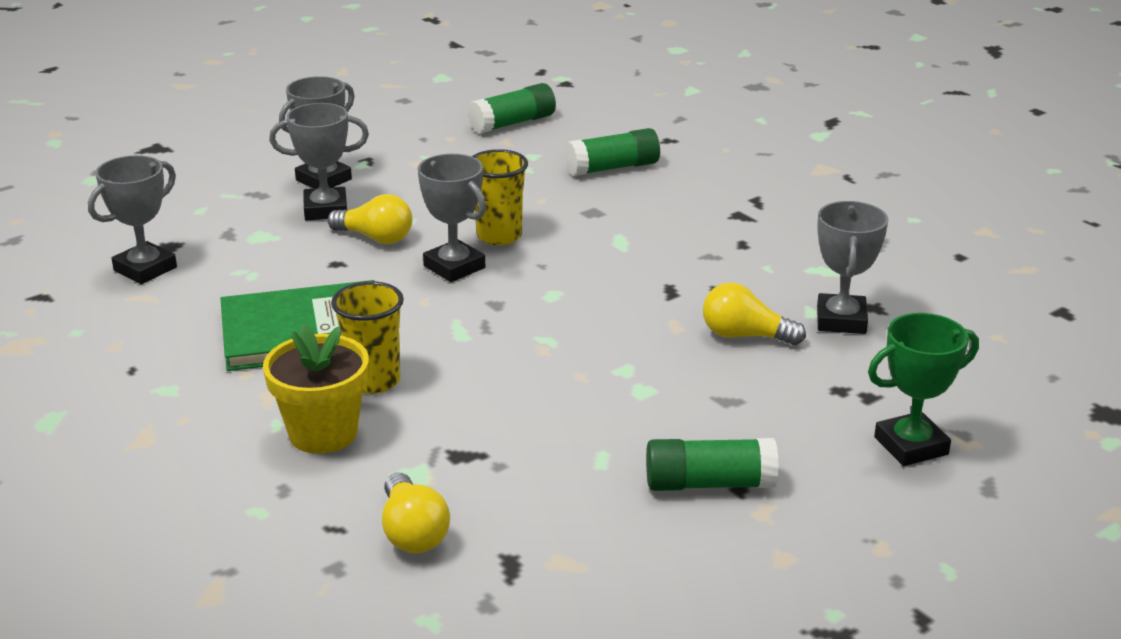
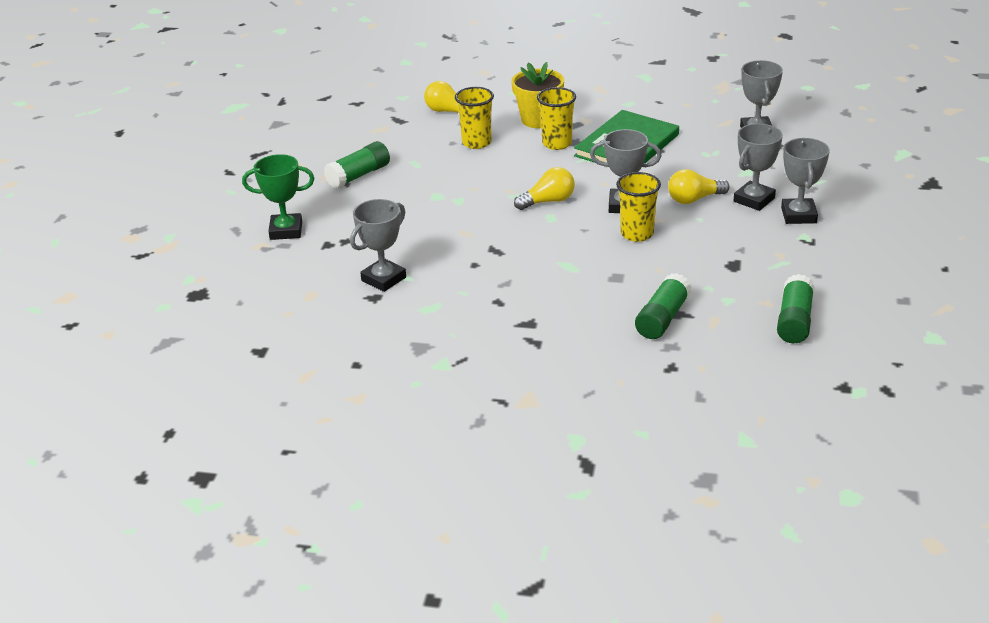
camera: 140 degrees right, 5 degrees up
yellow light bulb [703,283,806,345] -> yellow light bulb moved to [514,167,575,210]
grey trophy [817,201,889,334] -> grey trophy turned 75 degrees clockwise [350,199,406,292]
green trophy [868,313,979,466] -> green trophy turned 60 degrees clockwise [242,154,314,240]
none -> yellow cup [455,87,494,149]

